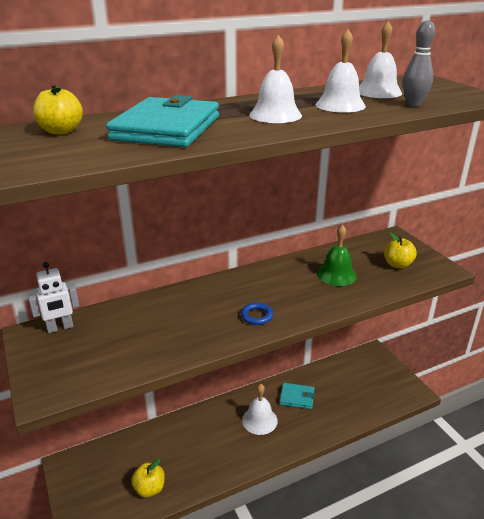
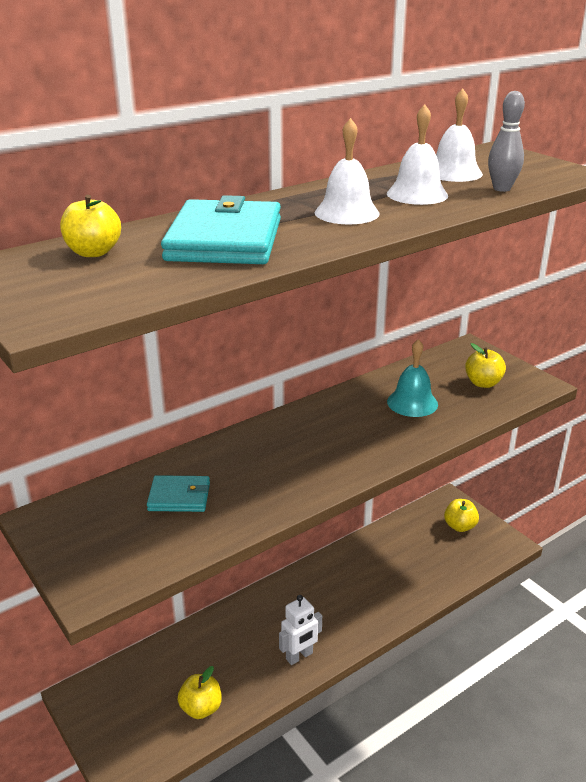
camera: 10 degrees left, 0 degrees up
white robot [28,262,79,333] -> white robot moved to [279,595,322,665]
blue ring [241,302,273,325] -> none
white bell [242,384,278,435] -> none
turquoise wallet [280,383,315,409] -> turquoise wallet moved to [147,475,210,512]
green bell [317,225,357,286] -> turquoise bell [387,339,438,417]
none -> yellow apple [444,499,479,532]

